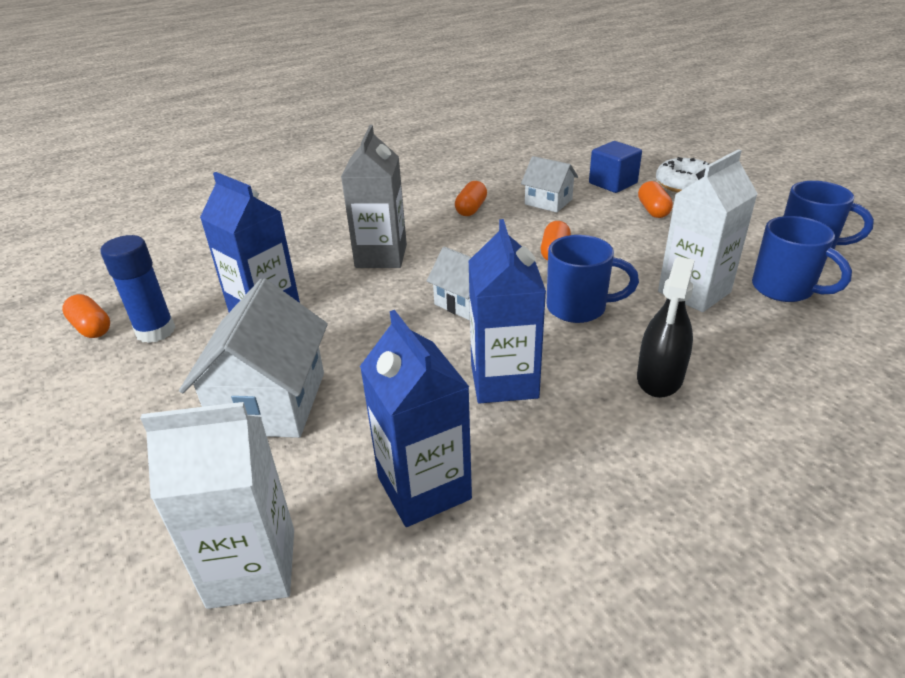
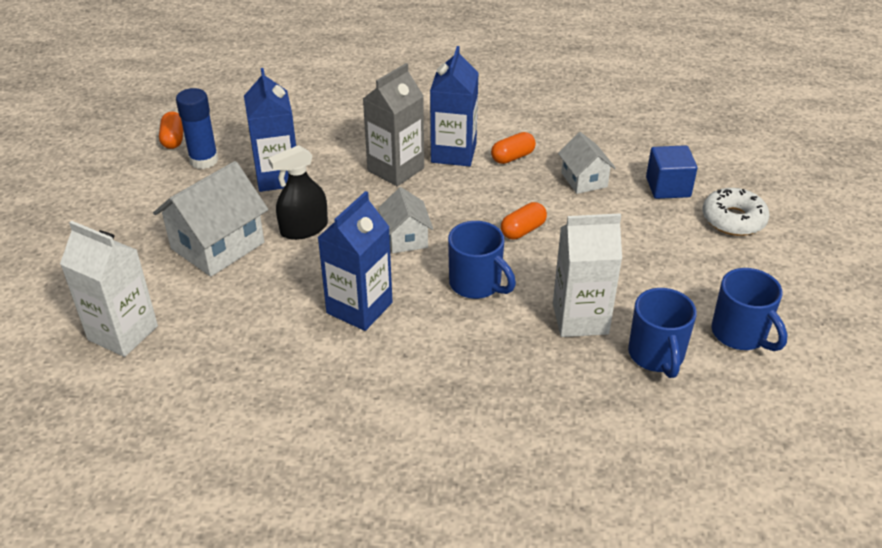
camera: 35 degrees right, 5 degrees up
blue carton [360,310,472,527] -> blue carton moved to [430,46,478,167]
black spray bottle [637,257,695,398] -> black spray bottle moved to [268,145,328,240]
orange capsule [638,181,673,218] -> none

